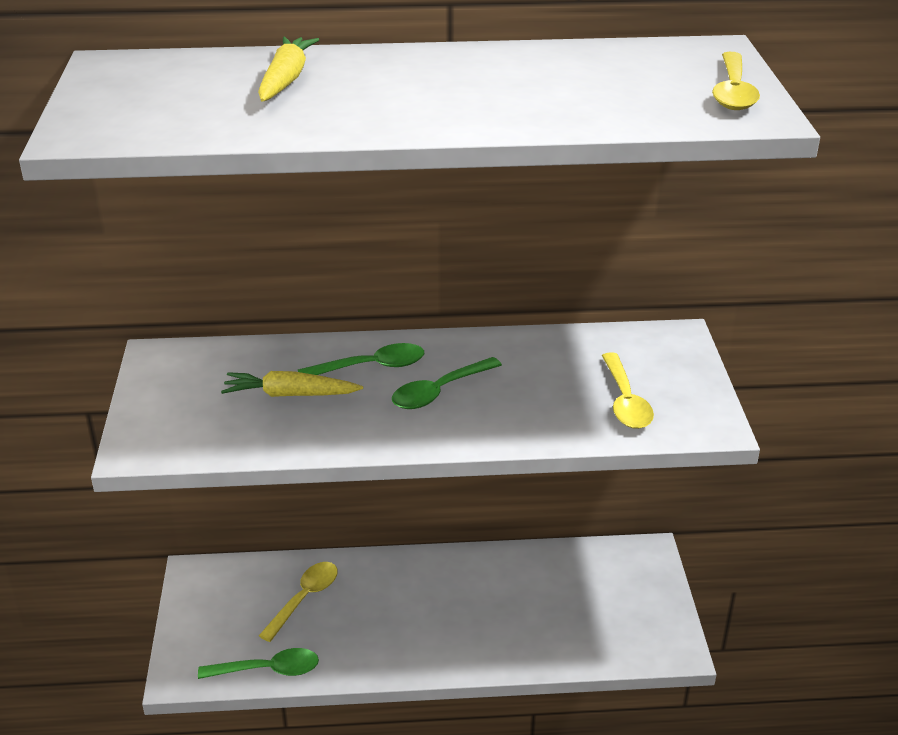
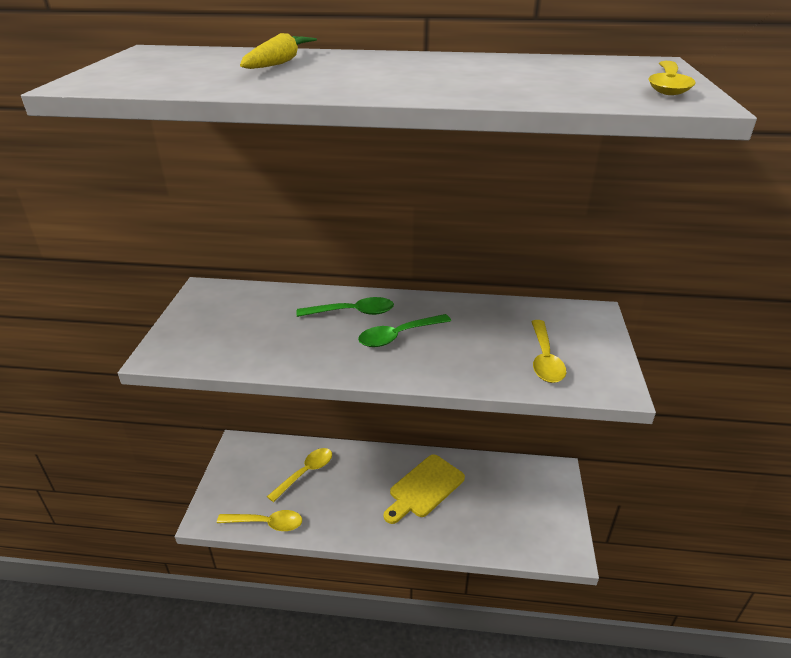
camera: 10 degrees right, 0 degrees up
green spoon [198,648,319,679] -> yellow spoon [217,510,302,531]
yellow carrot [221,371,363,397] -> none
none -> yellow cutting board [384,454,465,524]

